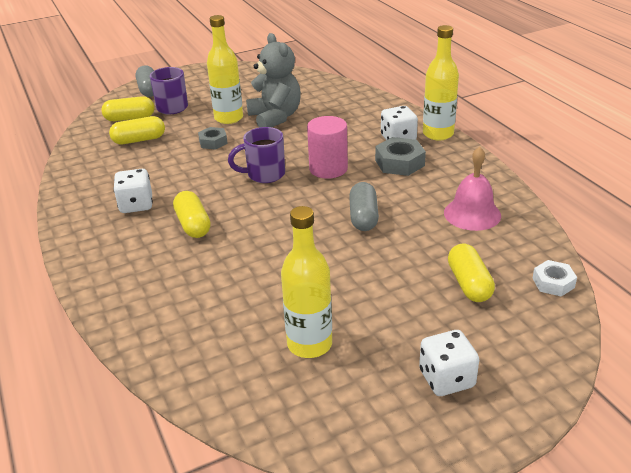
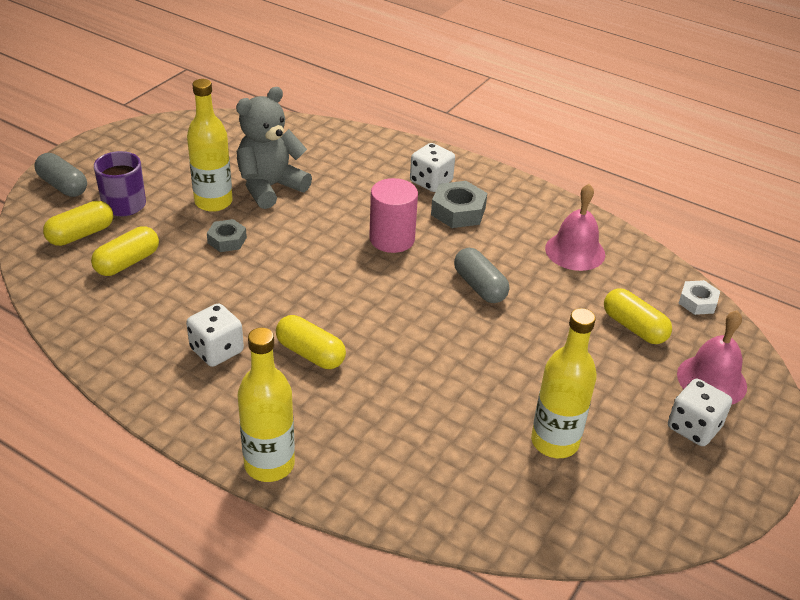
camera: 35 degrees left, 5 degrees up
purple mug [228,127,285,183] -> none
grey teddy bear [246,33,301,127] -> grey teddy bear turned 75 degrees counterclockwise [236,87,312,209]
yellow bottle [423,25,459,140] -> yellow bottle moved to [237,328,295,482]
none -> pink bell [677,310,747,404]

